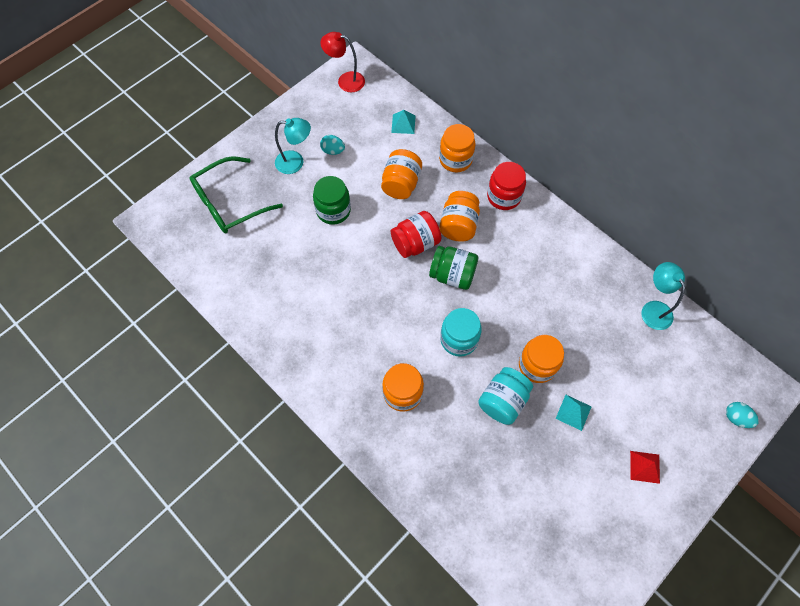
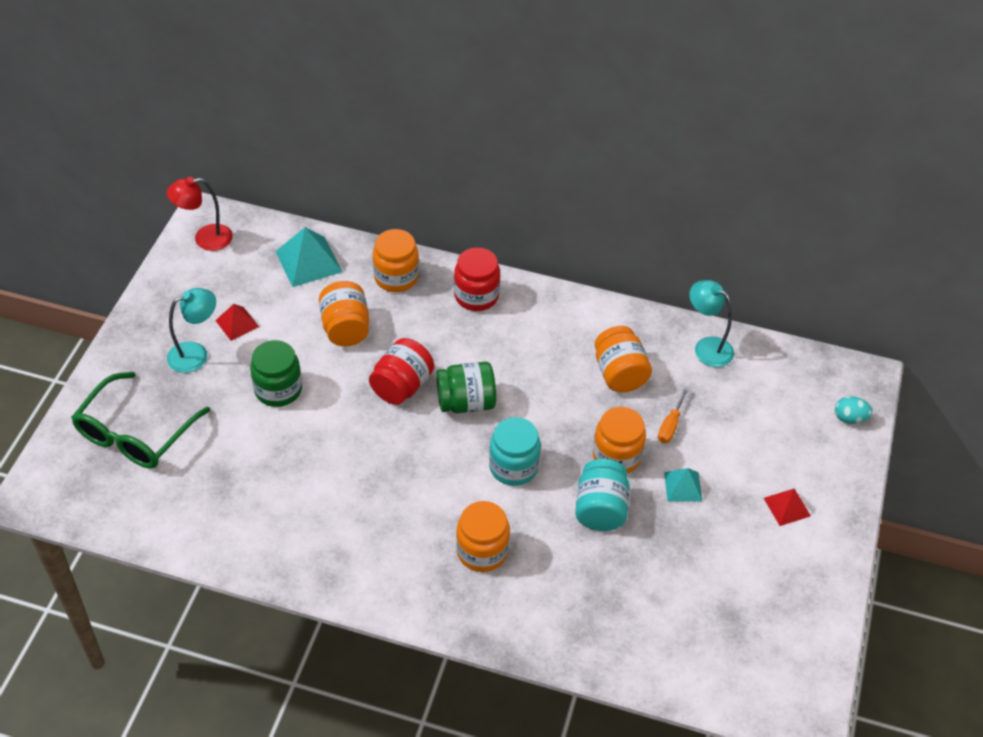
camera: 30 degrees left, 15 degrees down
turquoise egg [320,135,345,155] -> red pyramid [215,304,259,341]
turquoise pyramid [391,110,415,134] -> turquoise pyramid [275,227,343,287], size x1.70
orange jar [439,191,480,242] -> orange jar moved to [595,326,652,392]
none -> orange screwdriver [658,386,689,443]

